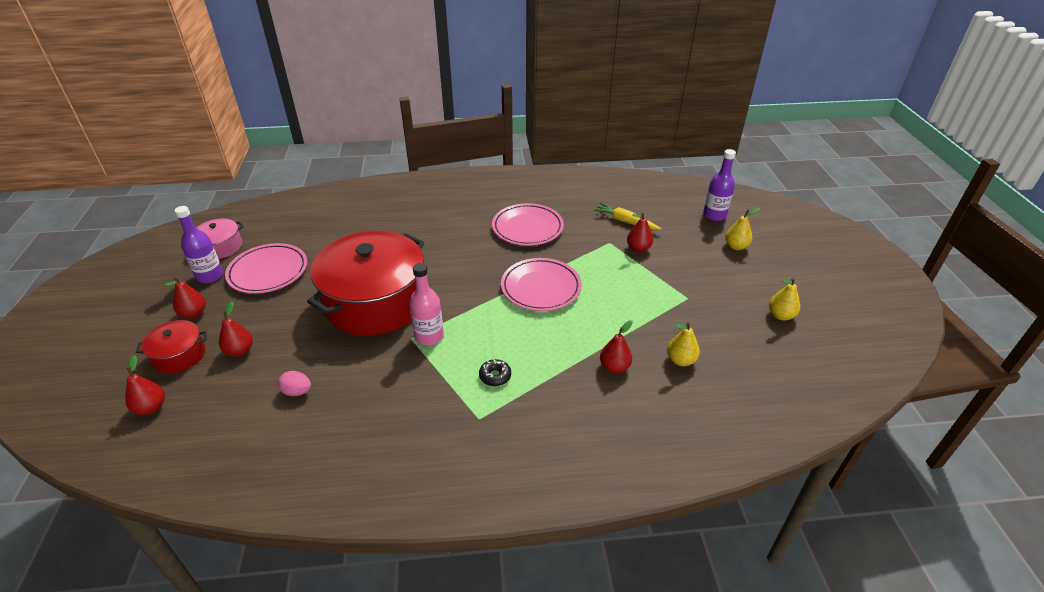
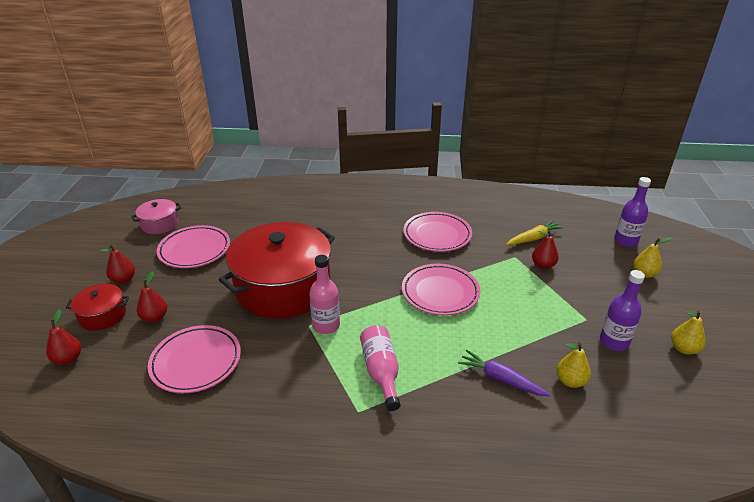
camera: 10 degrees right, 5 degrees down
purple bottle [175,206,223,283] -> purple bottle moved to [600,270,645,351]
pink egg [278,371,311,396] -> pink plate [148,325,241,393]
black donut [479,359,511,386] -> pink bottle [360,325,401,411]
yellow carrot [593,202,661,230] -> yellow carrot turned 105 degrees clockwise [506,220,564,245]
red pear [600,320,633,373] -> purple carrot [458,350,551,396]

